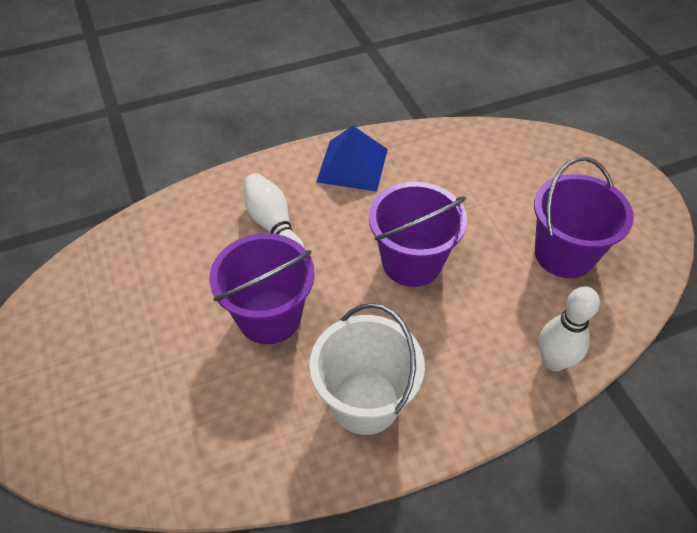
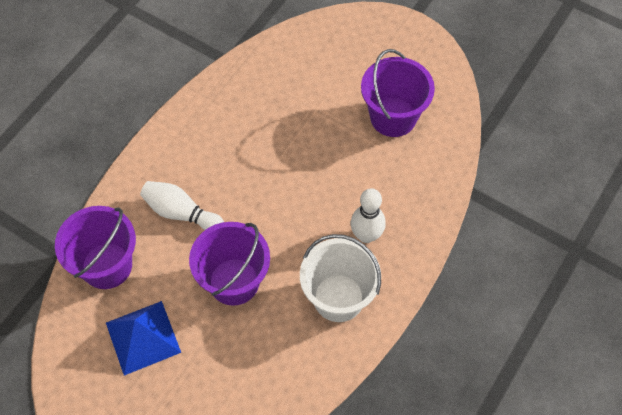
camera: 35 degrees left, 10 degrees up
blue pyramid [316,126,388,191] -> blue pyramid moved to [106,301,181,375]
purple bucket [369,182,467,287] -> purple bucket moved to [55,206,136,289]
white bowling pin [539,287,600,371] -> white bowling pin moved to [351,188,386,243]

